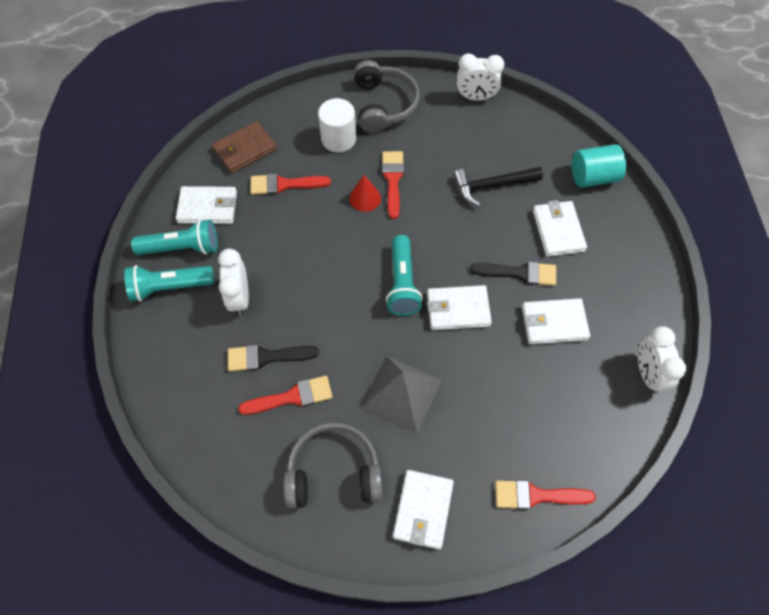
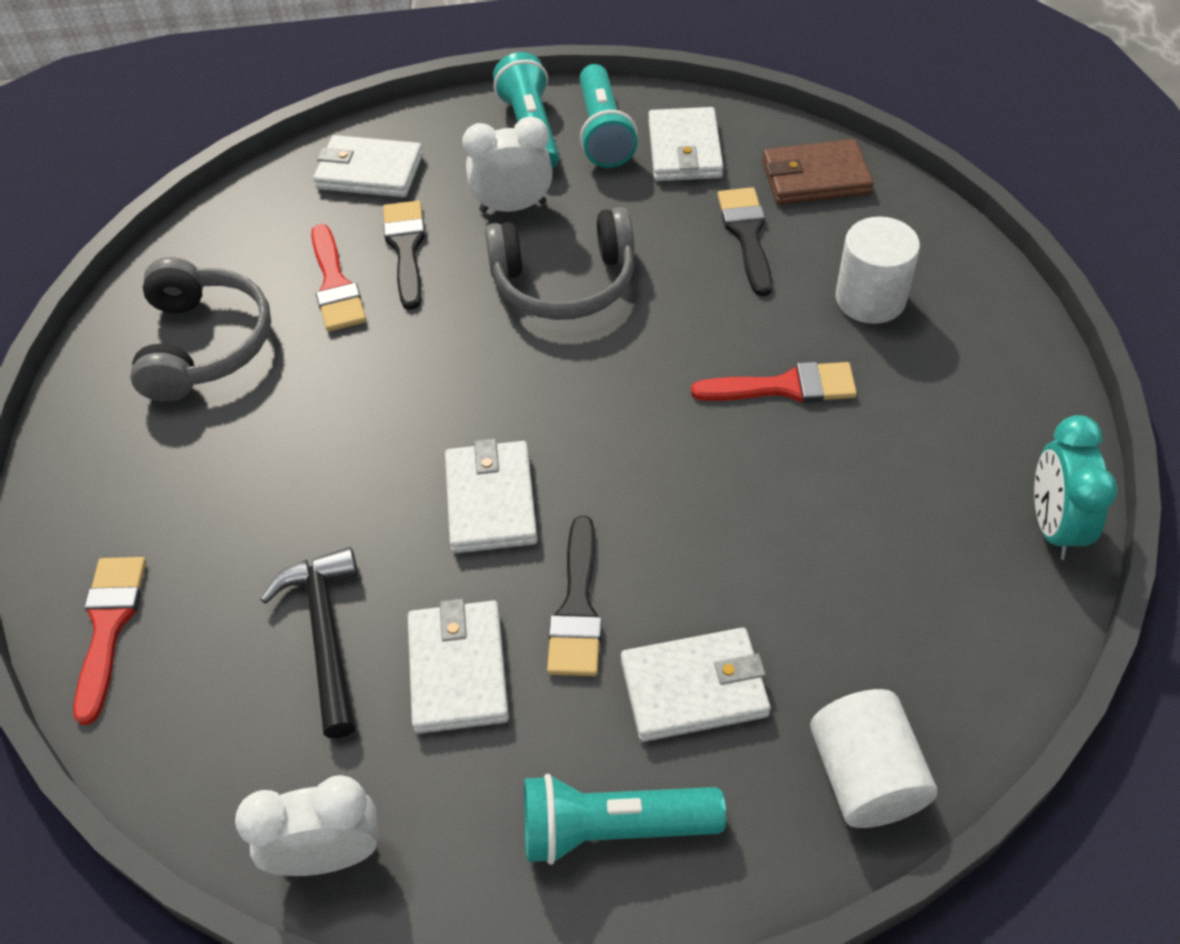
camera: 90 degrees right, 10 degrees down
brown wallet [212,121,277,173] -> brown wallet turned 60 degrees counterclockwise [762,139,874,205]
red brush [251,173,331,195] -> black brush [717,187,772,296]
red cone [349,175,381,212] -> none
grey headphones [354,60,420,133] -> grey headphones moved to [485,207,634,320]
grey pyramid [360,356,442,434] -> none
turquoise flashlight [386,235,423,316] -> turquoise flashlight moved to [524,774,726,865]
white wallet [393,470,454,550] -> white wallet moved to [313,135,423,197]
black hammer [453,167,543,206] -> black hammer moved to [260,547,358,738]
white clock [457,53,504,101] -> turquoise clock [1034,415,1118,560]
turquoise cylinder [572,144,626,187] -> white cylinder [810,689,937,828]

